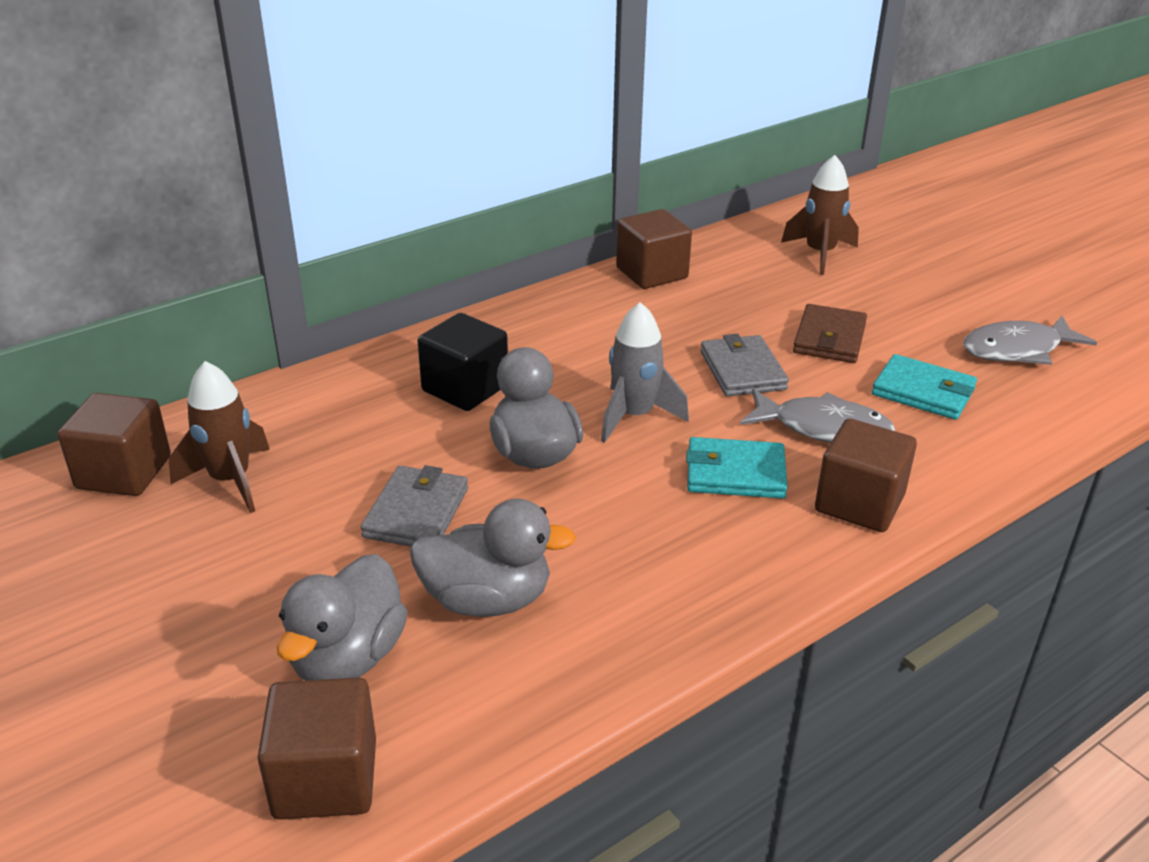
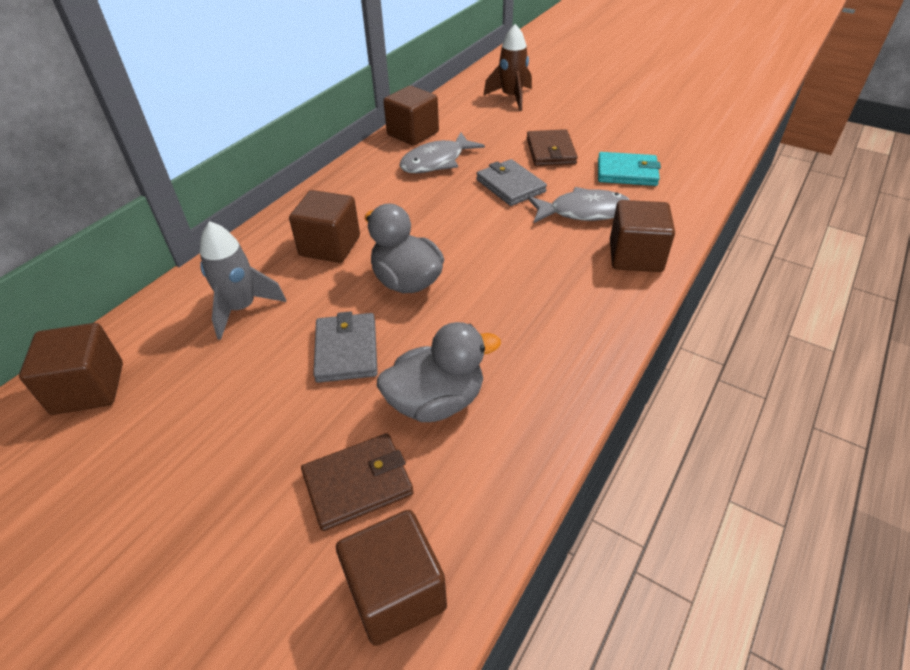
camera: 20 degrees left, 10 degrees up
brown rocket [169,361,270,513] -> none
grey duck [277,554,408,681] -> brown wallet [301,433,414,531]
black cube [417,313,508,411] -> brown cube [289,190,360,263]
grey rocket [601,302,689,443] -> grey rocket moved to [200,221,286,340]
turquoise wallet [686,437,788,498] -> none
grey fish [963,316,1097,365] -> grey fish moved to [400,132,485,173]

